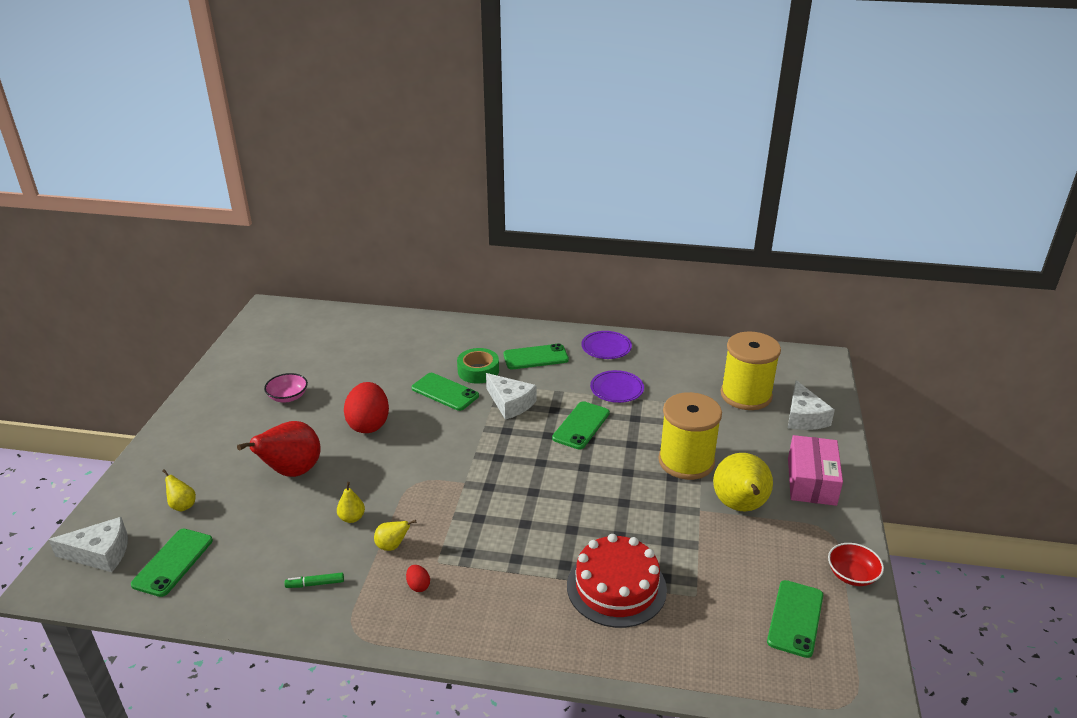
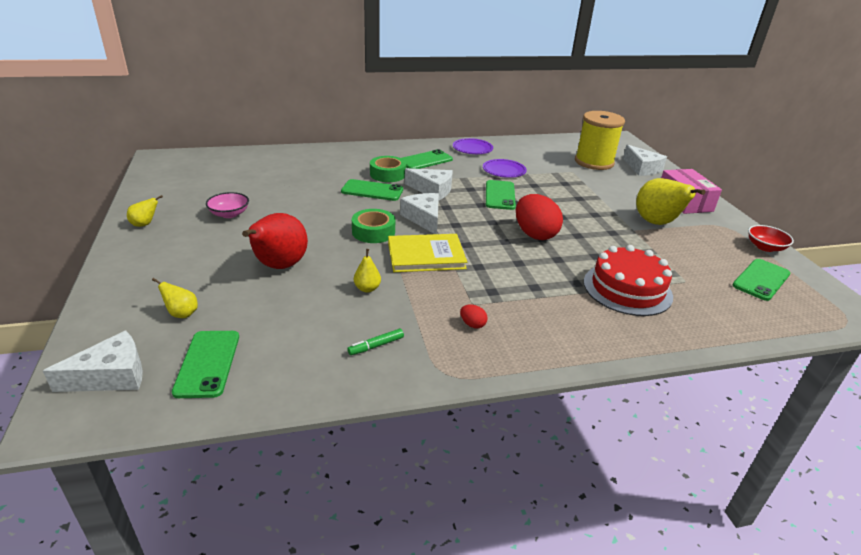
camera: 25 degrees left, 0 degrees up
red egg [344,382,389,433] -> red egg moved to [516,194,563,240]
yellow pear [374,520,416,551] -> yellow pear moved to [127,195,163,227]
yellow spool [658,392,722,480] -> none
green phone [767,580,823,658] -> green phone turned 45 degrees clockwise [733,259,790,301]
none -> green tape [352,209,395,243]
none -> yellow book [388,234,467,272]
none -> white cheese [400,193,439,234]

